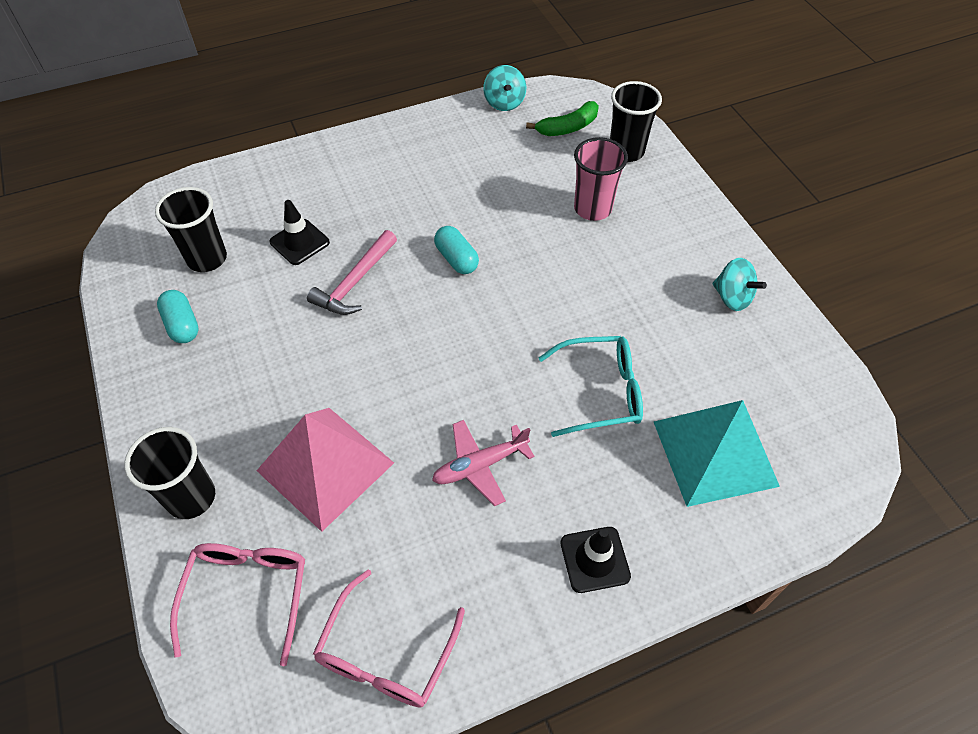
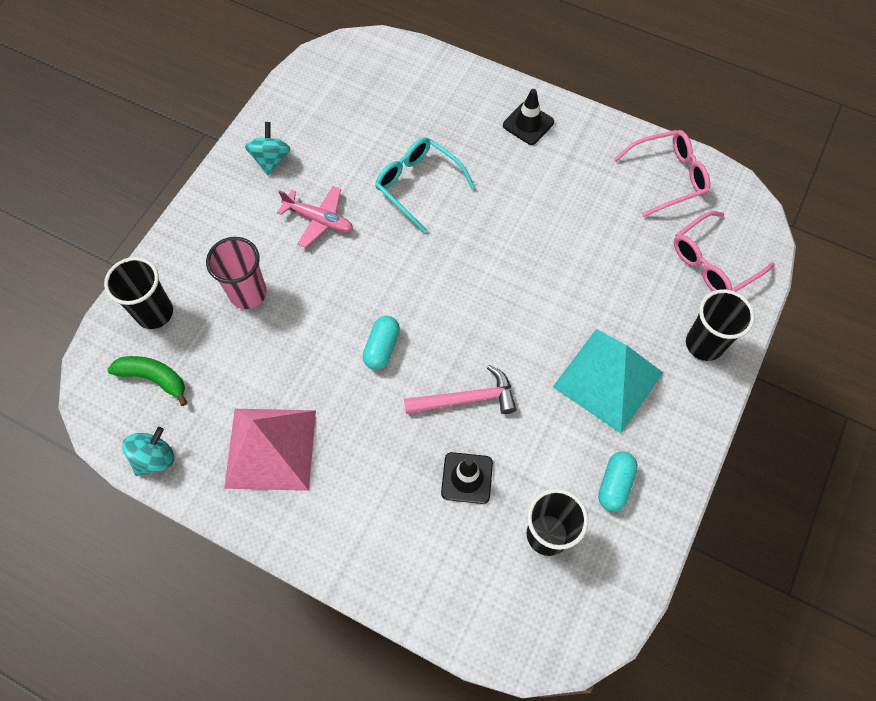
camera: 130 degrees left, 10 degrees up
pink pyramid [257,408,394,532] -> pink pyramid moved to [224,409,316,491]
pink plane [432,420,534,506] -> pink plane moved to [277,186,353,248]
turquoise pyramid [654,400,780,507] -> turquoise pyramid moved to [553,329,663,433]

